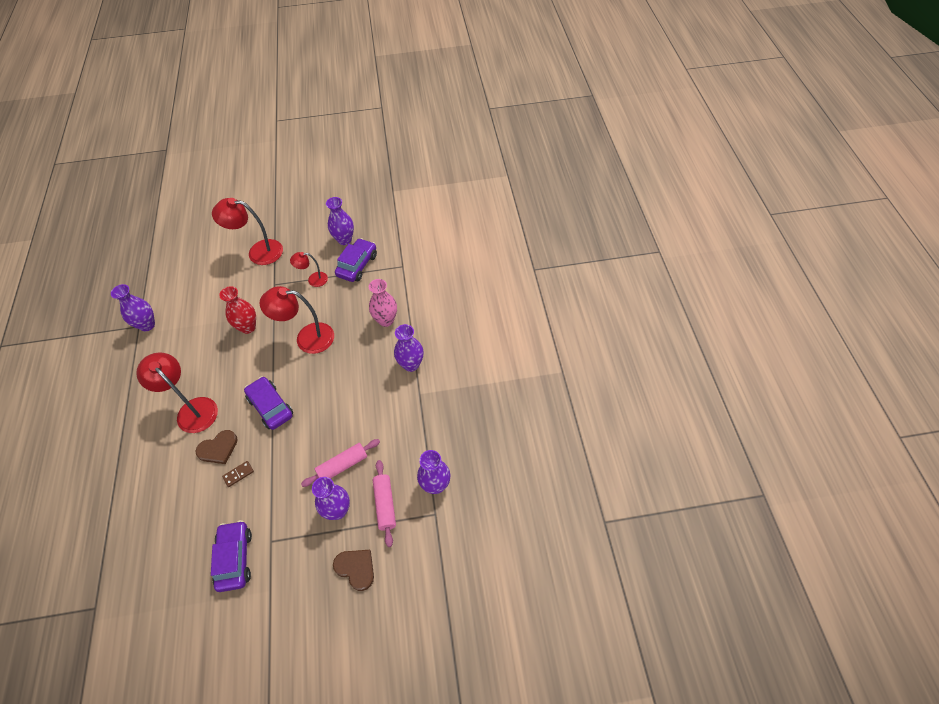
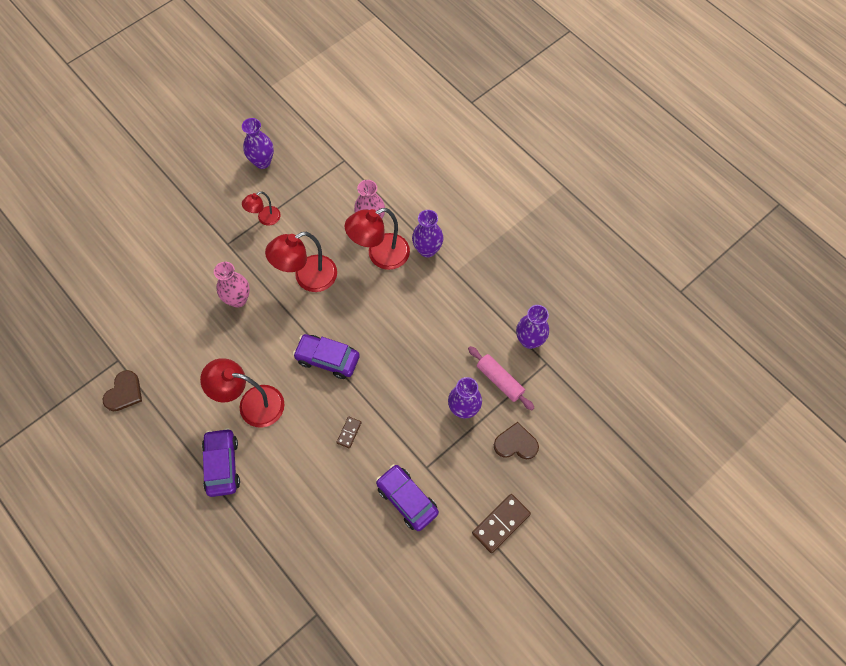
camera: 35 degrees left, 10 degrees up
purple vase [111,284,155,331] -> none
brown heart [195,430,238,464] -> brown heart moved to [103,370,142,411]
red lamp [212,198,283,265] -> red lamp moved to [345,208,410,270]
red vase [219,286,256,334] -> pink vase [214,262,250,307]
pink rolling pin [301,439,380,487] -> none
purple car [335,238,377,282] -> purple car moved to [202,428,240,497]
none -> brown domino [472,494,531,553]

